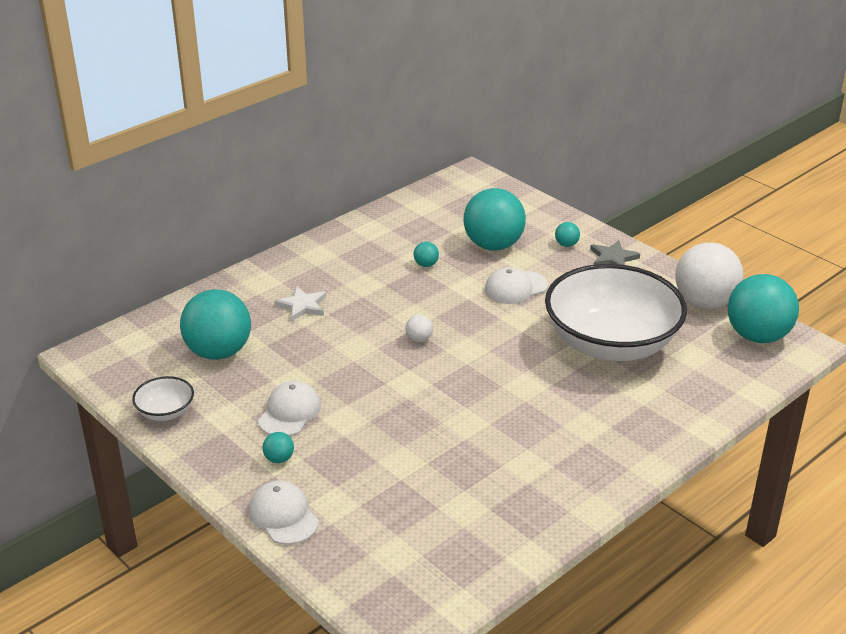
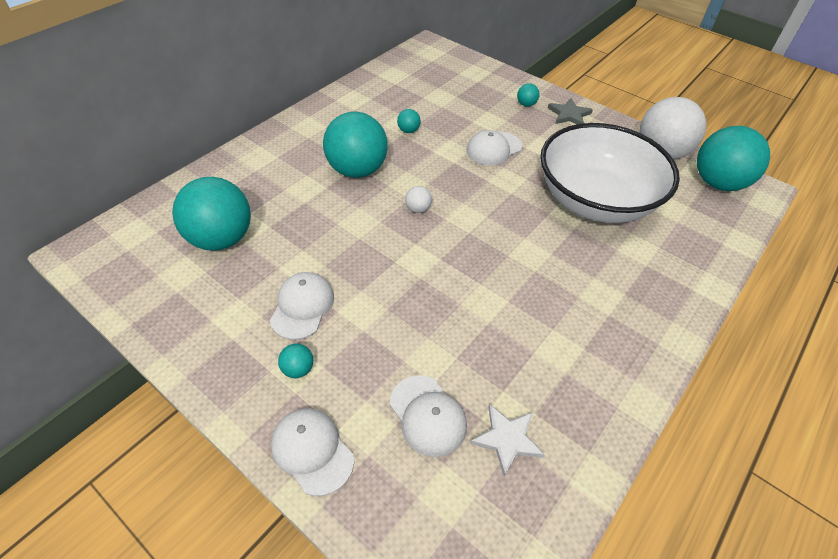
camera: 10 degrees left, 15 degrees up
white bowl [132,376,194,421] -> none
white star [274,286,327,322] -> white star moved to [470,404,545,476]
turquoise ball [464,188,526,250] -> turquoise ball moved to [323,112,388,178]
none -> white cap [390,375,467,457]

